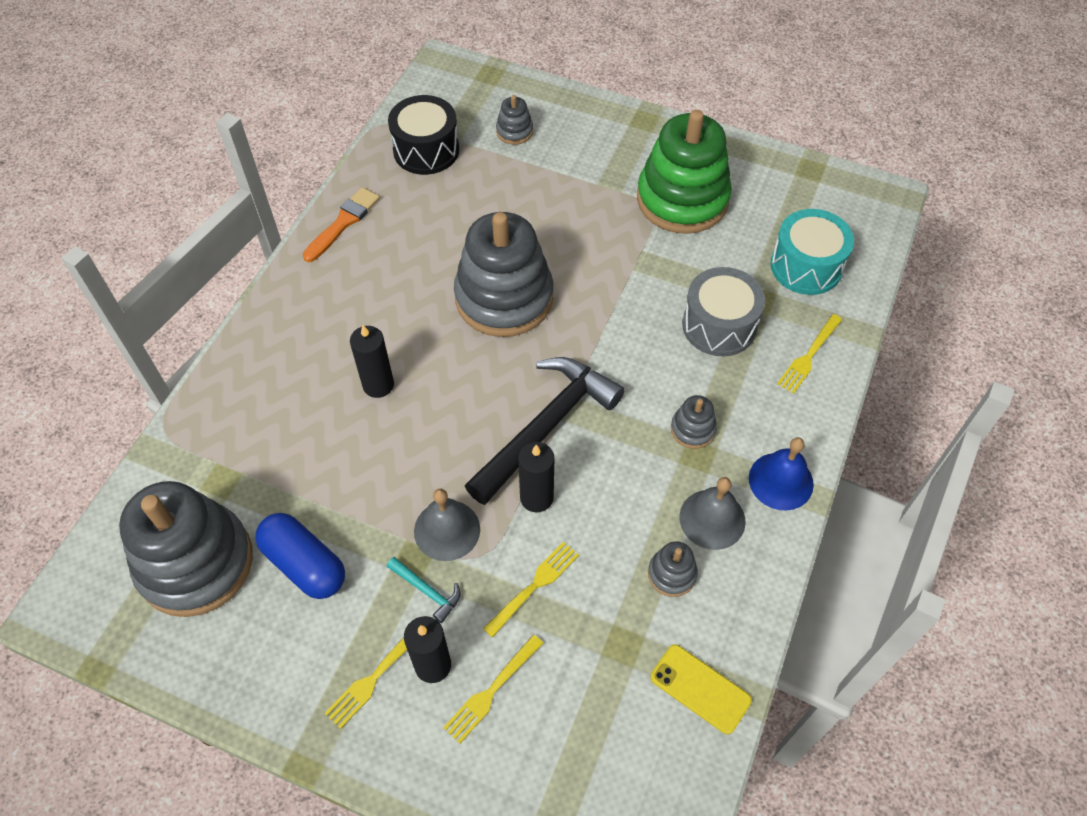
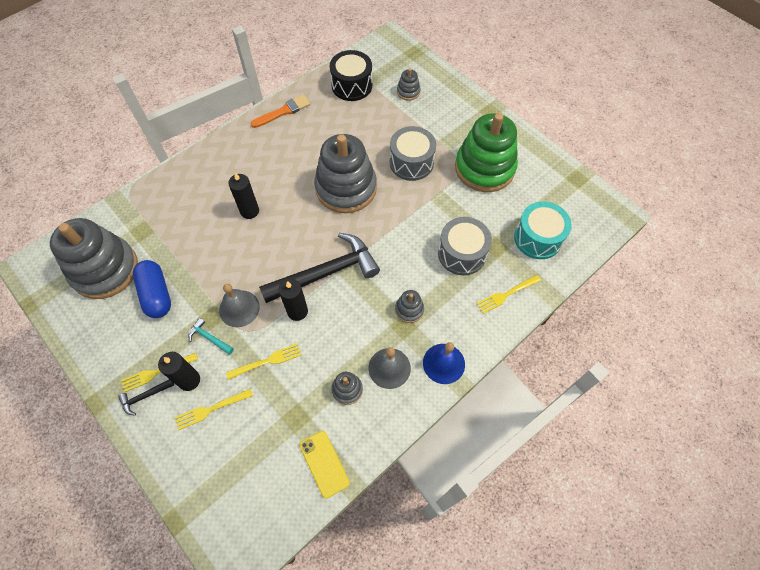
camera: 25 degrees right, 5 degrees up
turquoise hammer [387,557,460,623] -> turquoise hammer turned 150 degrees clockwise [188,318,234,355]
none -> black hammer [118,379,174,416]
none -> grey drum [390,126,436,181]

